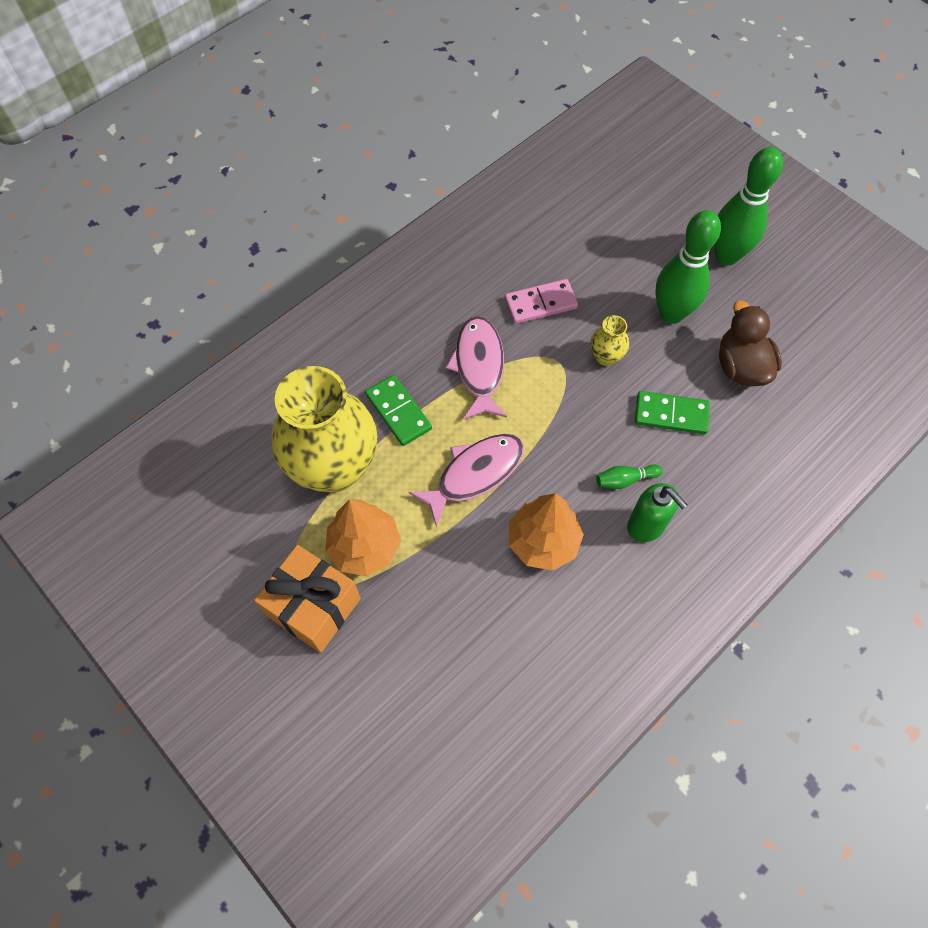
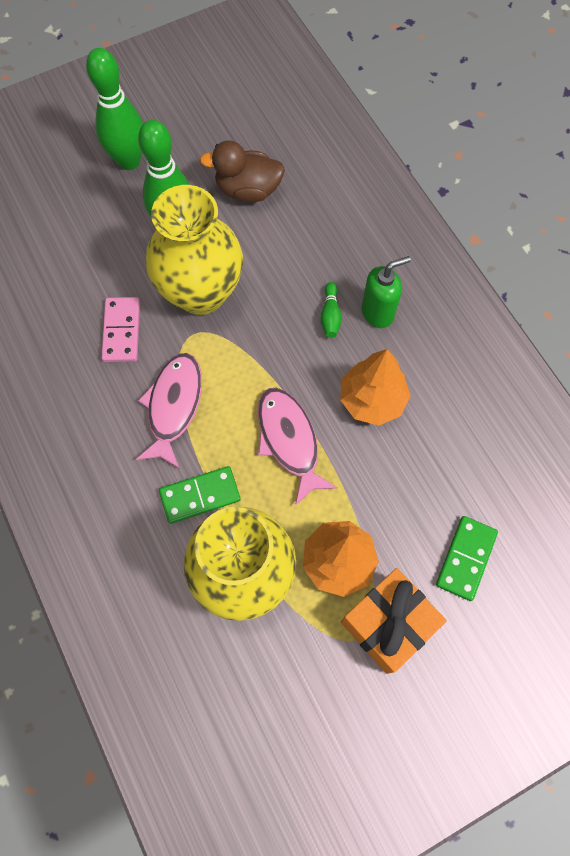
camera: 75 degrees left, 5 degrees up
pink fish [446,316,507,420] -> pink fish turned 90 degrees clockwise [135,353,202,469]
yellow vase [590,315,629,366] -> yellow vase [146,185,243,315], size x2.44
green domino [635,391,710,434] -> green domino moved to [436,516,498,601]

